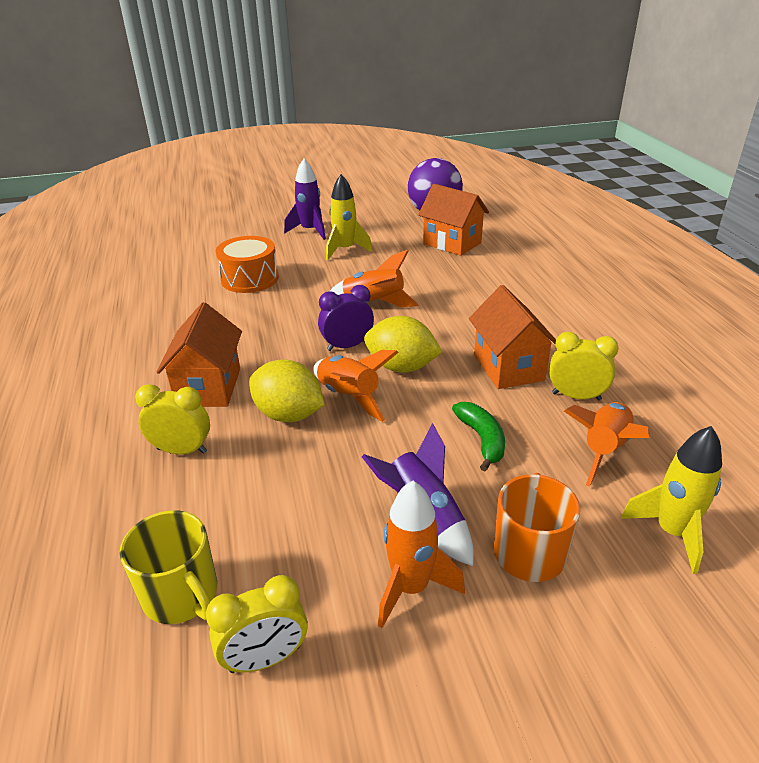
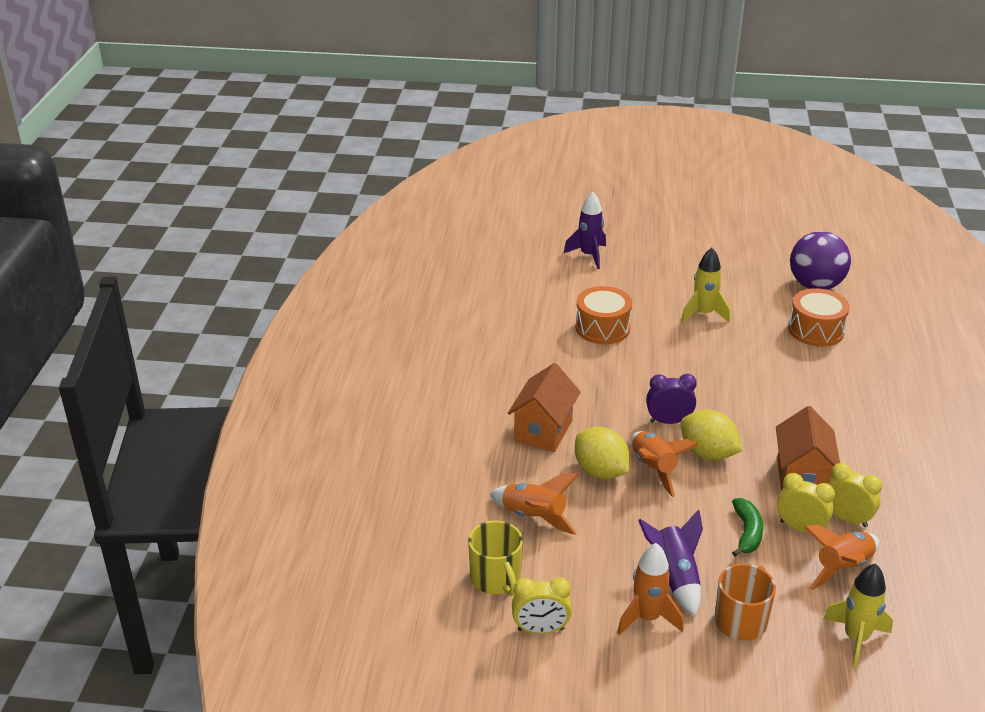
camera: 20 degrees right, 0 degrees up
yellow clock [135,384,210,454] -> yellow clock moved to [777,473,835,533]
purple rocket [284,159,326,240] -> purple rocket moved to [563,191,606,269]
orange rocket [330,249,419,307] -> orange rocket moved to [490,473,579,535]
orange house [418,184,489,256] -> orange drum [788,288,850,347]

